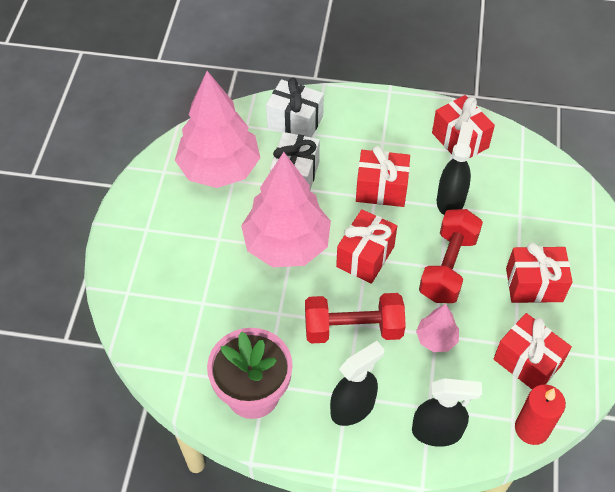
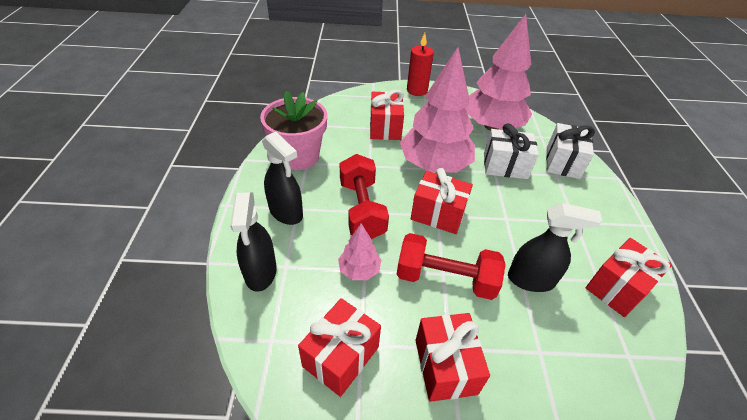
camera: 80 degrees right, 10 degrees down
red gift [356,146,410,207] -> red gift moved to [370,90,404,140]
red candle [515,385,566,445] -> red candle moved to [407,33,434,96]

